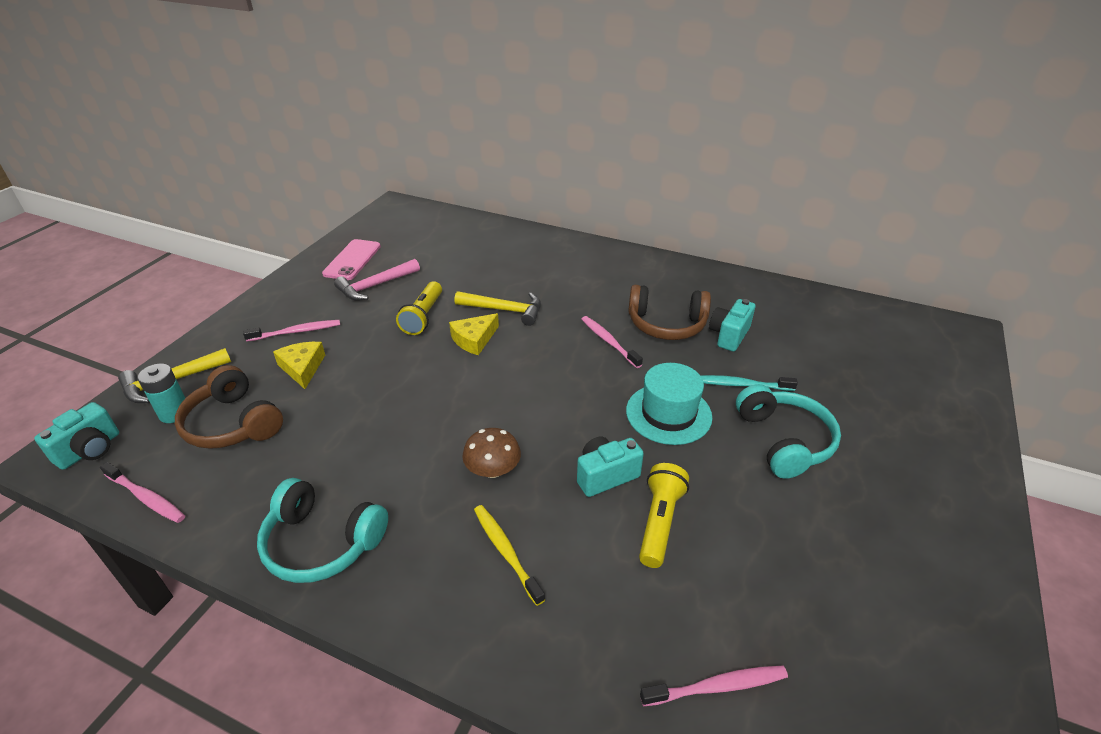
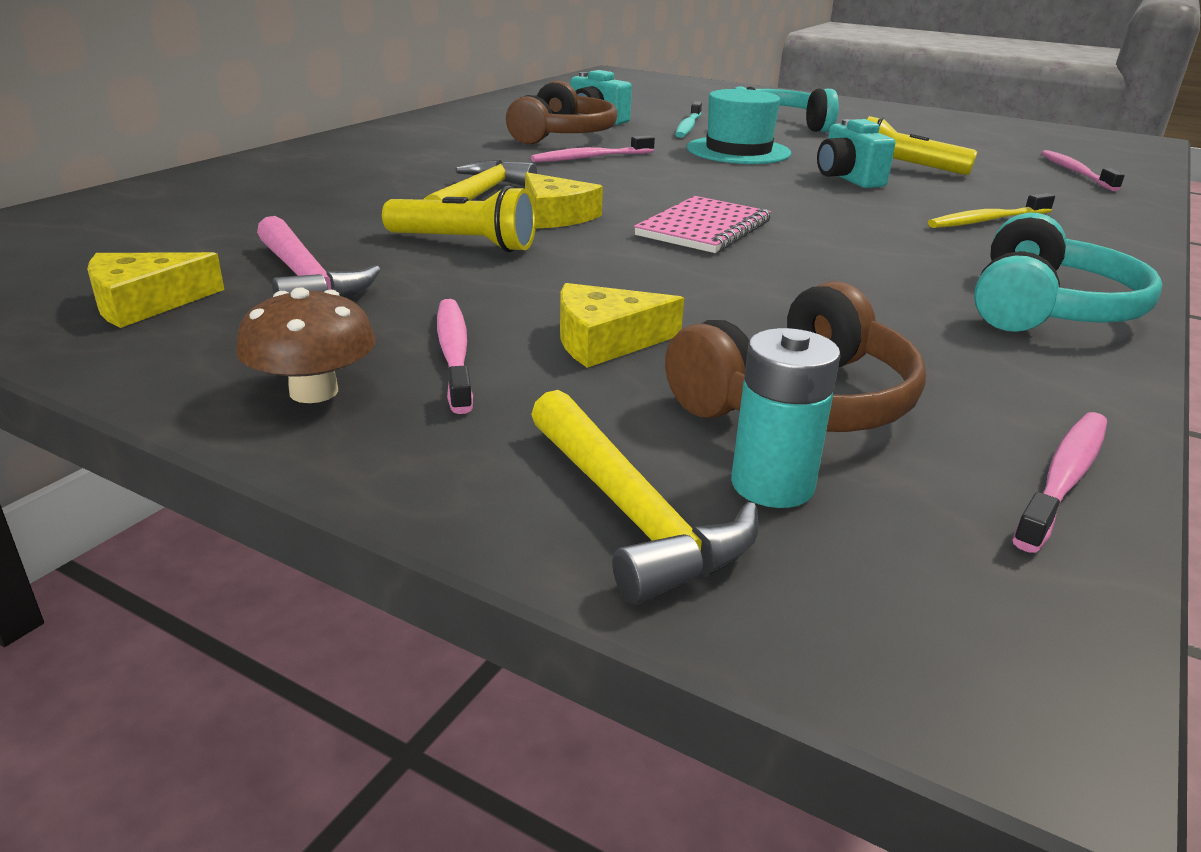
camera: 85 degrees left, 10 degrees down
turquoise camera [34,402,119,470] -> none
pink phone [322,239,381,280] -> yellow cheese [87,252,224,328]
brown mushroom [462,428,521,478] -> brown mushroom moved to [236,287,376,403]
none -> pink notebook [634,196,771,253]

